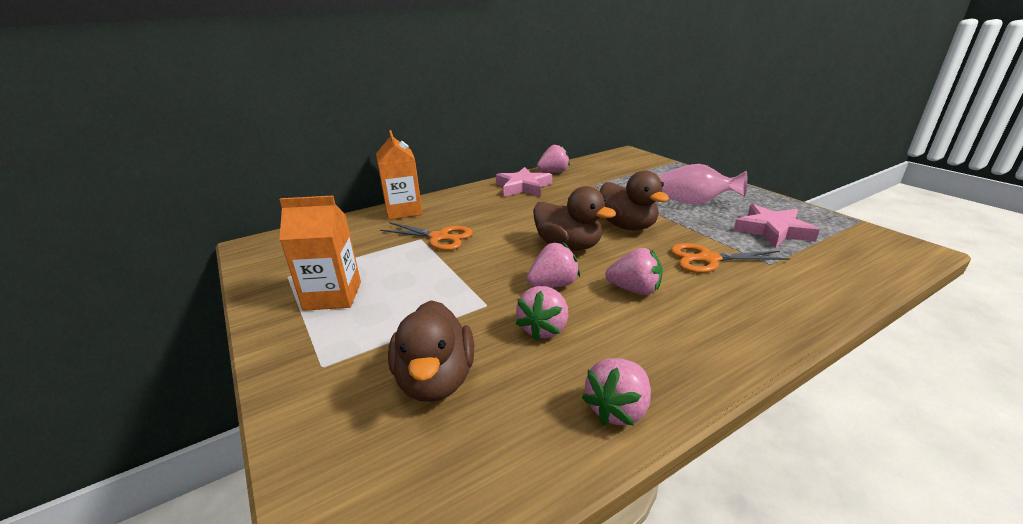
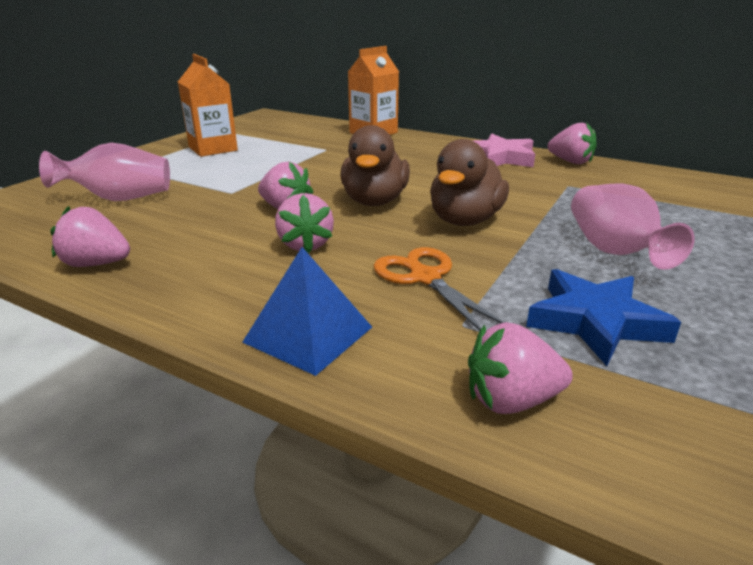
camera: 60 degrees right, 0 degrees up
orange scissors [380,222,473,251] -> none
brown duck [388,300,474,402] -> pink vase [39,143,170,201]
pink strawberry [516,286,568,341] -> pink strawberry moved to [468,322,573,414]
pink star [733,204,820,248] -> blue star [526,269,681,366]
none -> blue pyramid [242,247,372,376]

